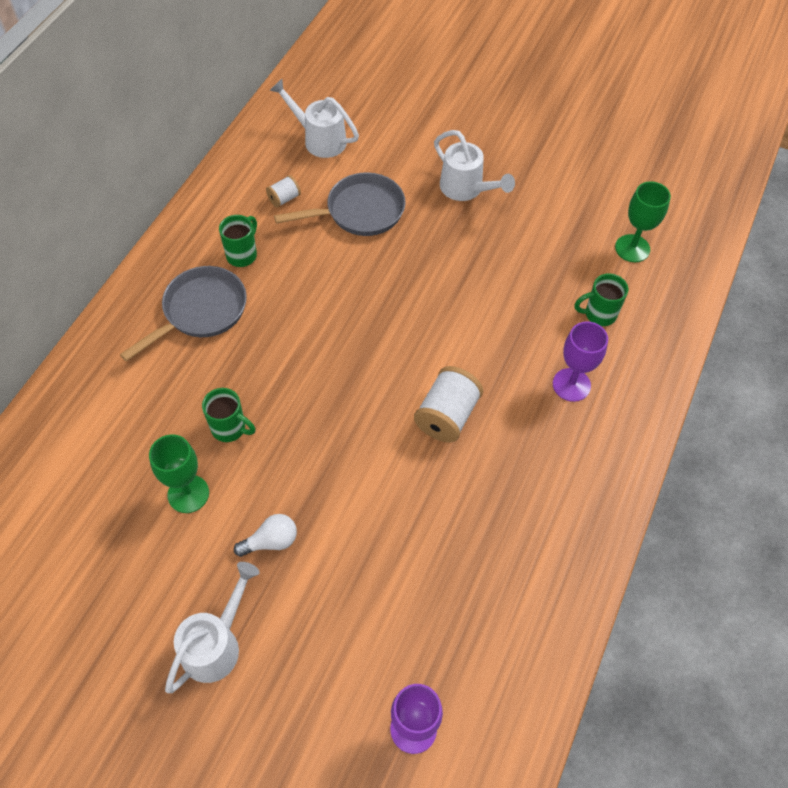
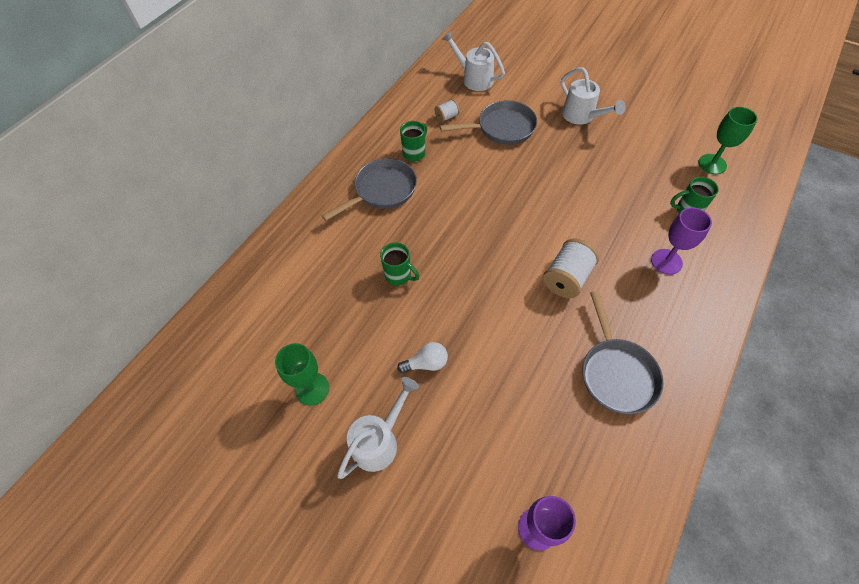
camera: 10 degrees right, 0 degrees up
green goblet [149,434,209,513] -> green goblet moved to [275,343,329,406]
none -> grey pan [582,291,664,414]

